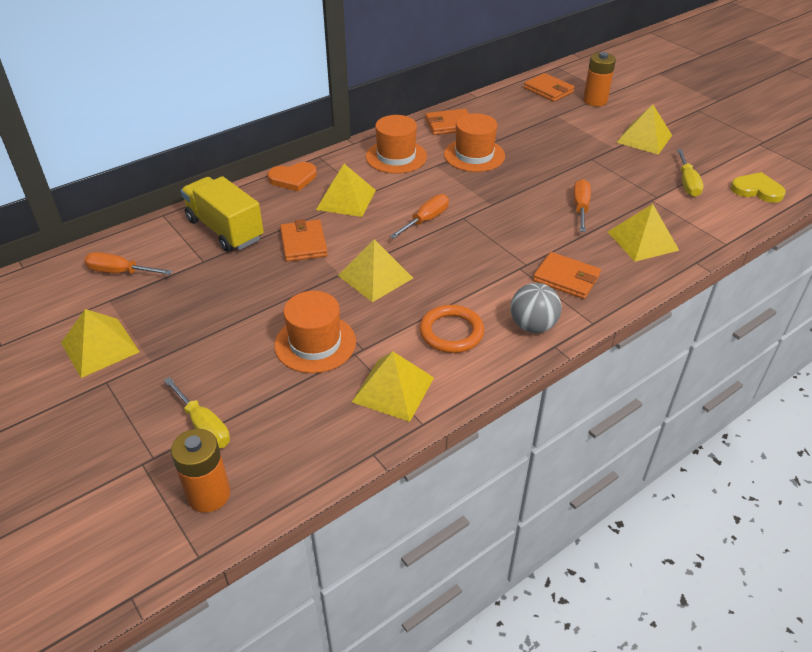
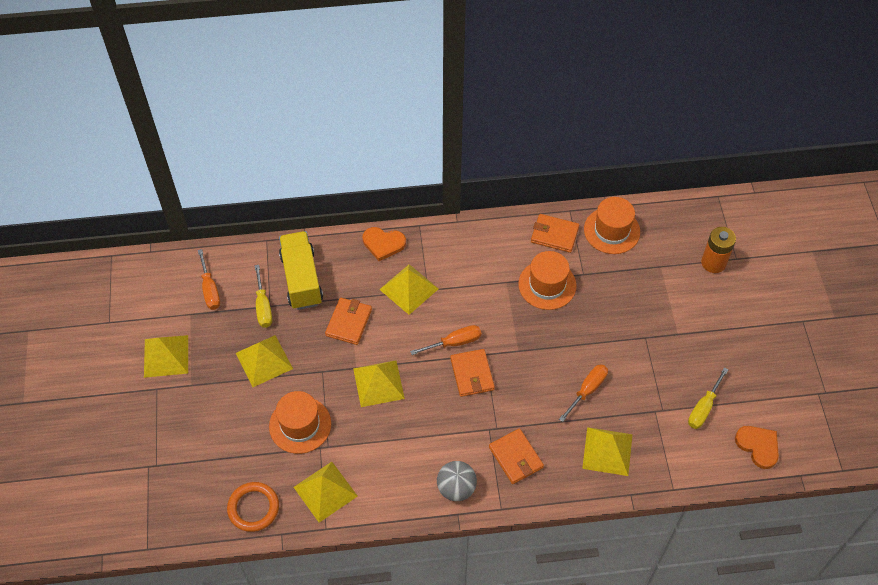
camera: 30 degrees right, 15 degrees up
orange screwdriver [84,252,173,275] -> orange screwdriver turned 150 degrees counterclockwise [198,249,220,310]
yellow screwdriver [164,377,230,448] -> yellow screwdriver moved to [255,265,272,328]
orange battery [171,429,230,513] -> none
orange hat [366,115,427,174] -> orange hat moved to [584,197,640,254]
orange ring [419,305,484,353] -> orange ring moved to [227,482,279,532]
orange wallet [524,73,575,102] -> orange wallet moved to [450,349,495,397]
yellow pyramid [616,104,672,155] -> yellow pyramid moved to [236,335,293,387]
yellow heart [731,172,786,203] -> orange heart [735,426,779,469]

